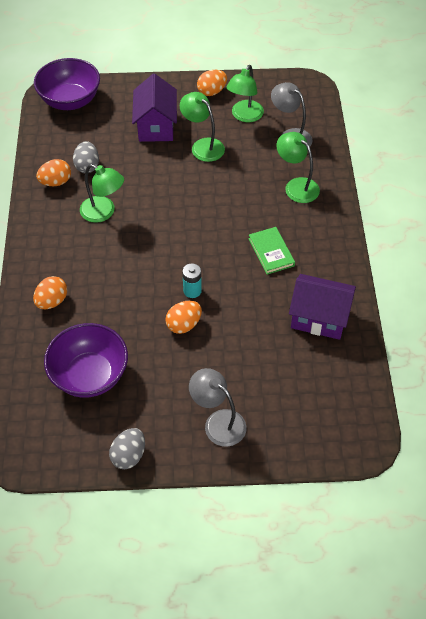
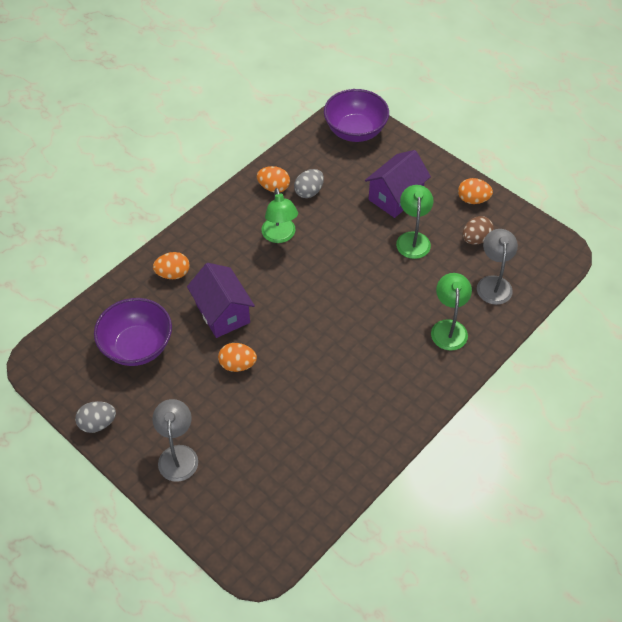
camera: 45 degrees right, 0 degrees up
turquoise battery [182,263,202,298] -> none
green lamp [226,65,264,122] -> brown egg [463,216,494,245]
green book [249,227,295,275] -> none
purple house [289,274,356,340] -> purple house moved to [187,263,255,338]

